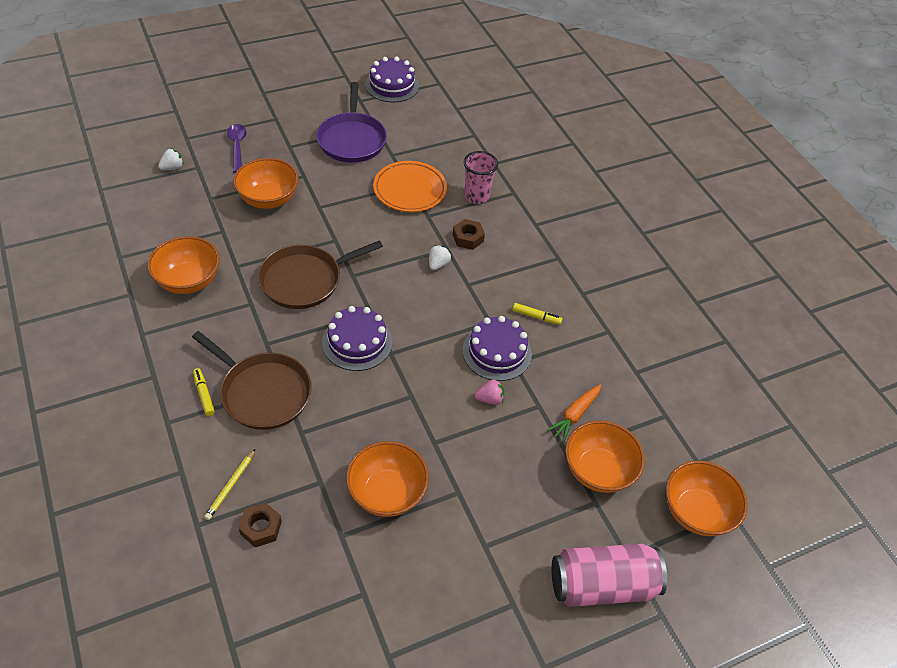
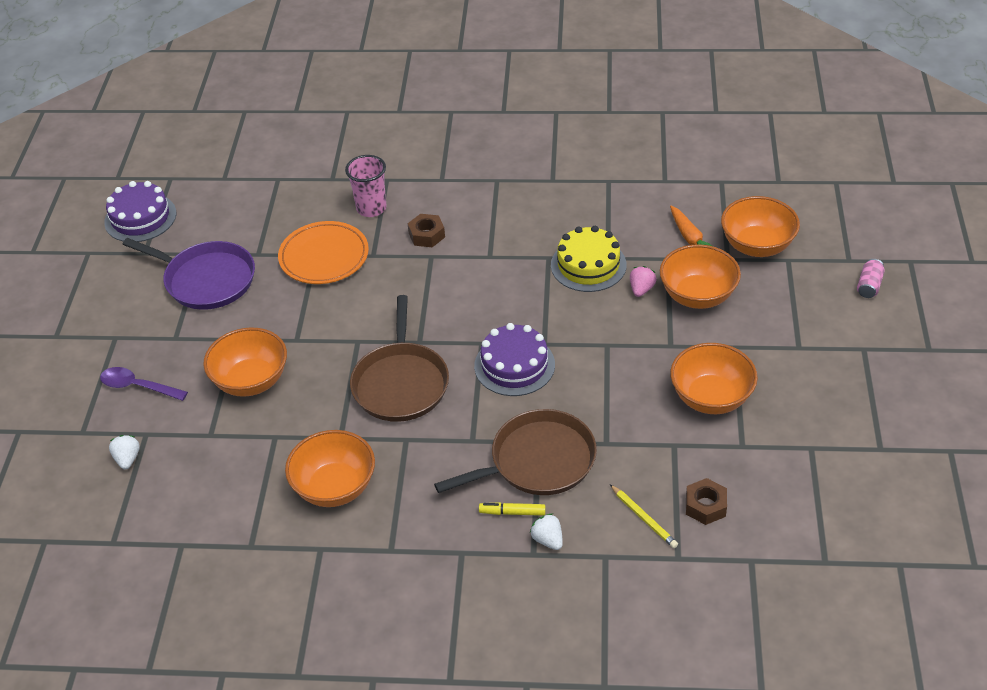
camera: 55 degrees left, 5 degrees down
white strawberry [429,245,451,271] -> white strawberry moved to [530,514,563,550]
purple cake [462,316,532,381] -> yellow cake [551,226,627,292]
yellow marker [513,303,562,325] -> none
pink can [552,544,667,607] -> pink can [857,259,885,298], size x0.42
orange bowl [666,461,748,536] -> orange bowl moved to [660,244,741,309]

